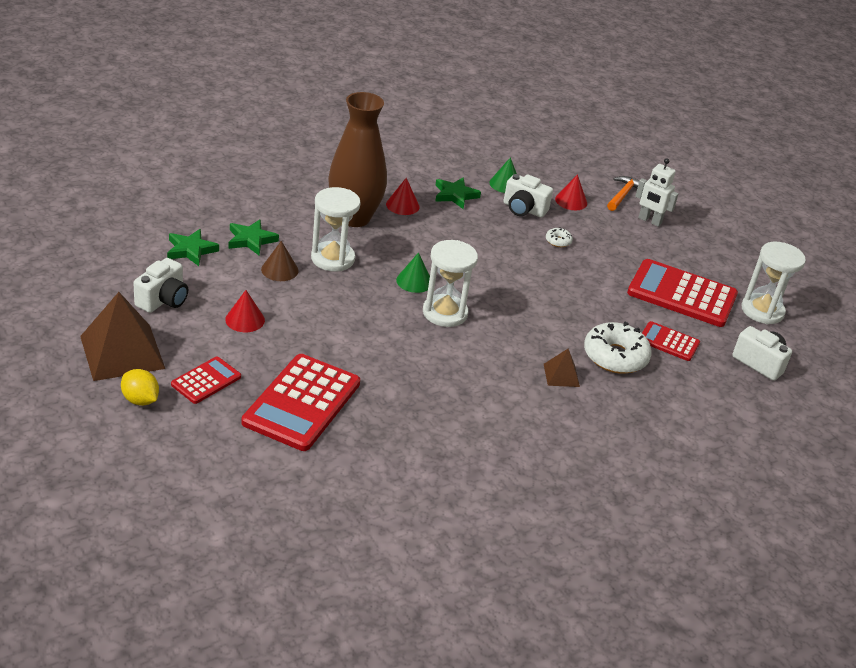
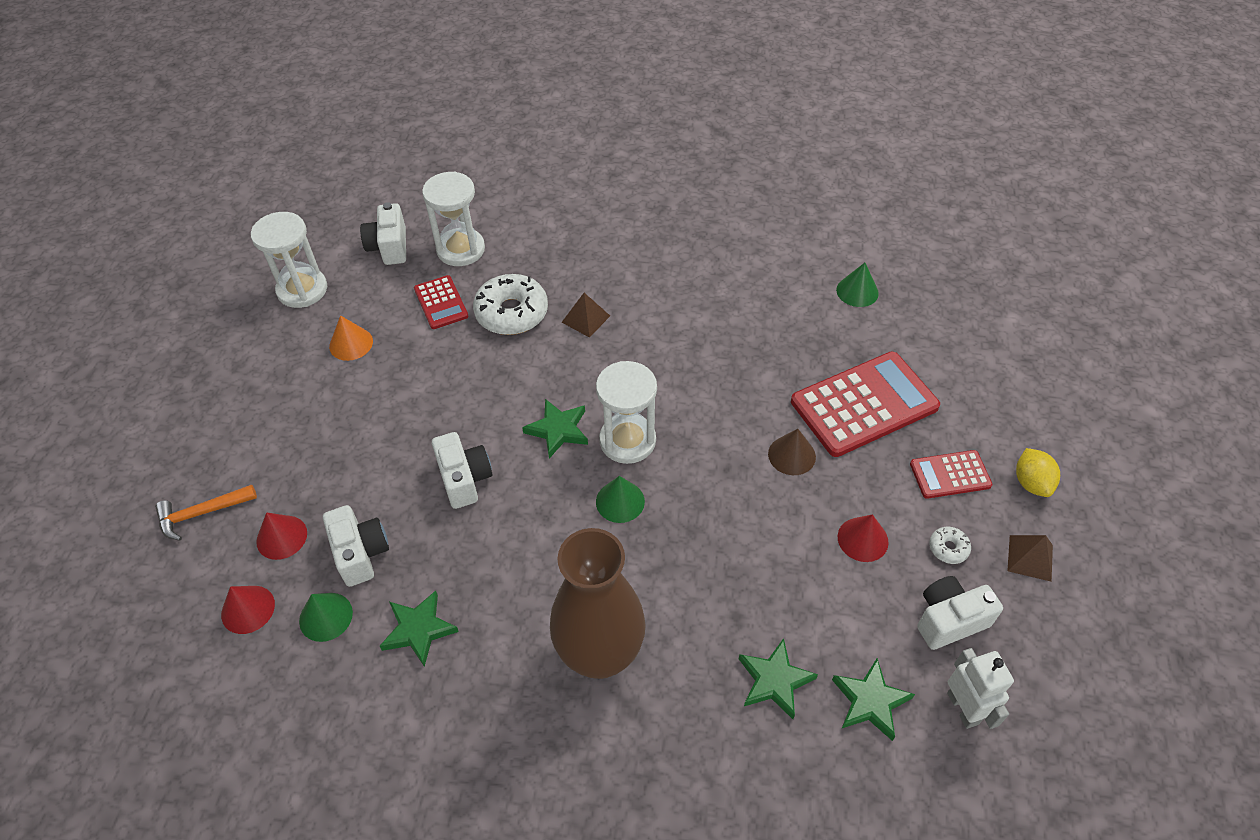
camera: 135 degrees left, 15 degrees up
brown pyramid [80,292,165,381] -> brown pyramid [1007,535,1053,582], size x0.48
brown cone [261,241,298,281] -> brown cone moved to [768,429,816,475]
white hourglass [311,187,360,272] -> white hourglass moved to [422,172,485,266]
red cone [386,178,420,215] -> red cone moved to [221,586,275,634]
white donut [546,227,573,247] -> white donut moved to [929,527,971,564]
red calculator [627,259,738,327] -> orange cone [329,315,373,361]
white robot [635,158,678,227] -> white robot moved to [947,648,1014,729]
none -> white camera [432,432,492,509]
none -> green star [522,399,588,459]
none -> green cone [836,263,879,307]

